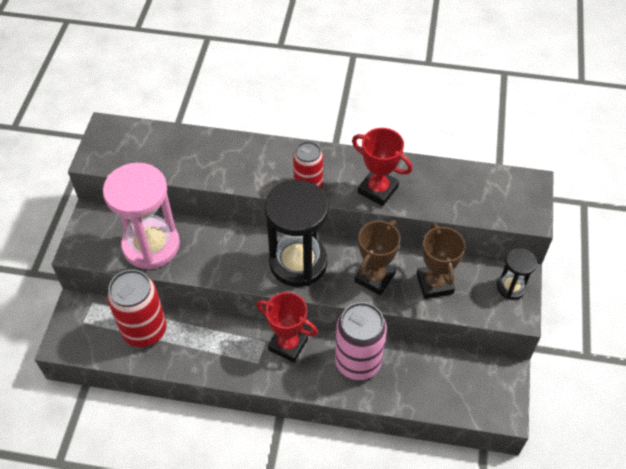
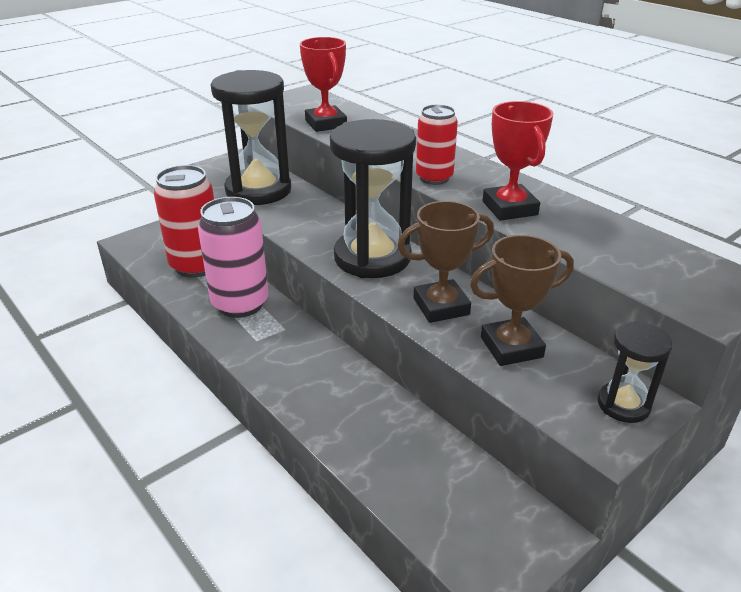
camera: 40 degrees right, 20 degrees down
pink hourglass [103,163,180,270] -> black hourglass [211,70,291,205]
red trophy [256,292,318,362] -> red trophy moved to [300,37,347,132]
pink can [335,302,387,380] -> pink can moved to [198,197,269,318]
brown trophy [417,223,465,299] -> brown trophy turned 45 degrees clockwise [470,235,574,366]

